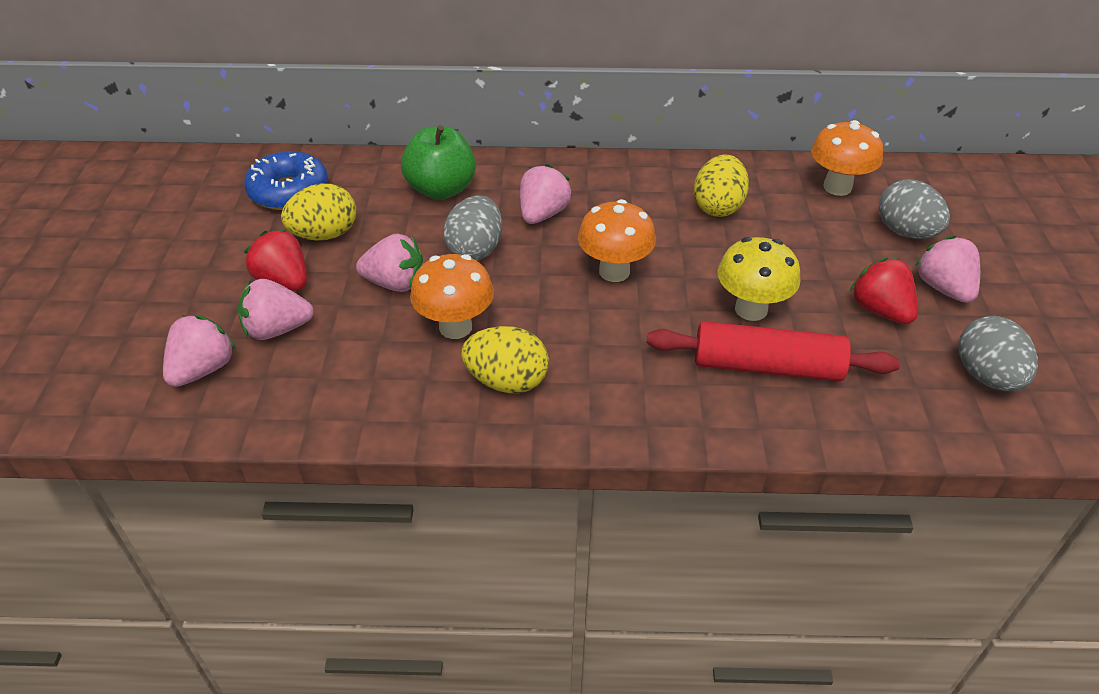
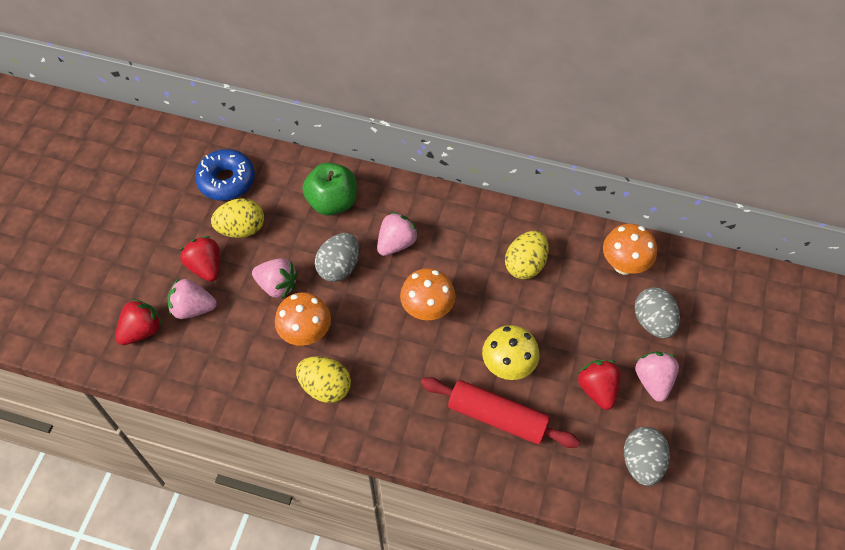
camera: 15 degrees right, 15 degrees up
pink strawberry [163,315,236,387] -> red strawberry [115,299,163,345]

